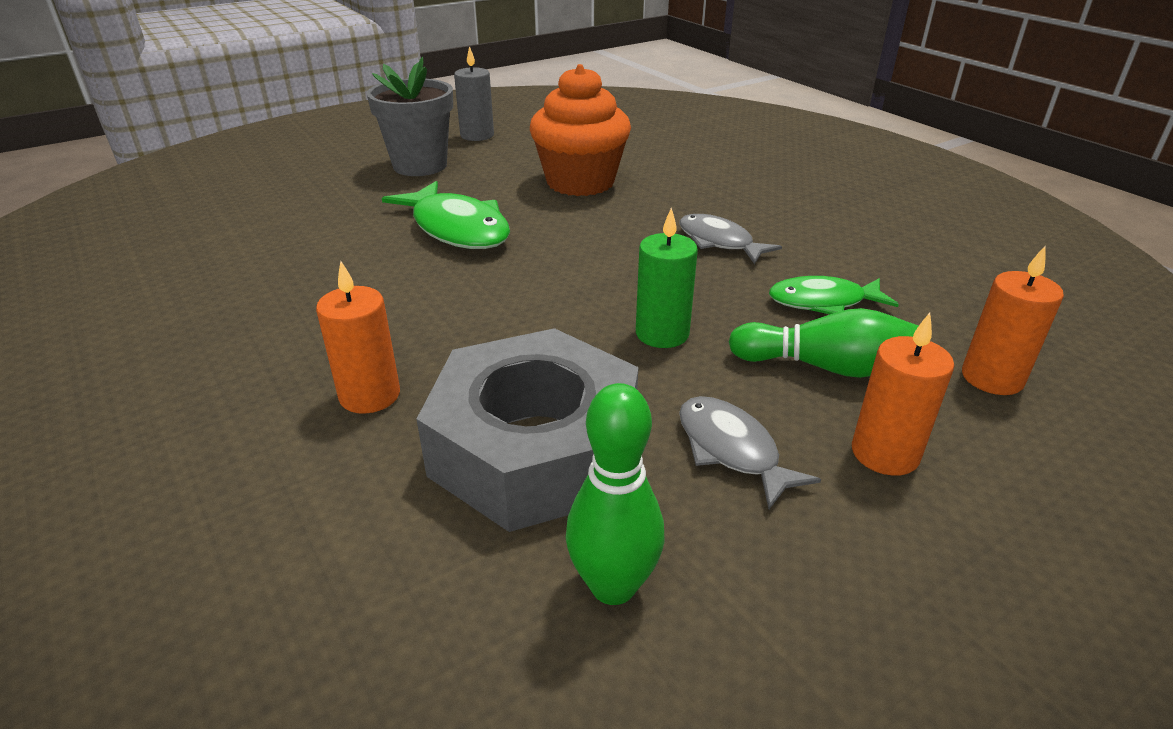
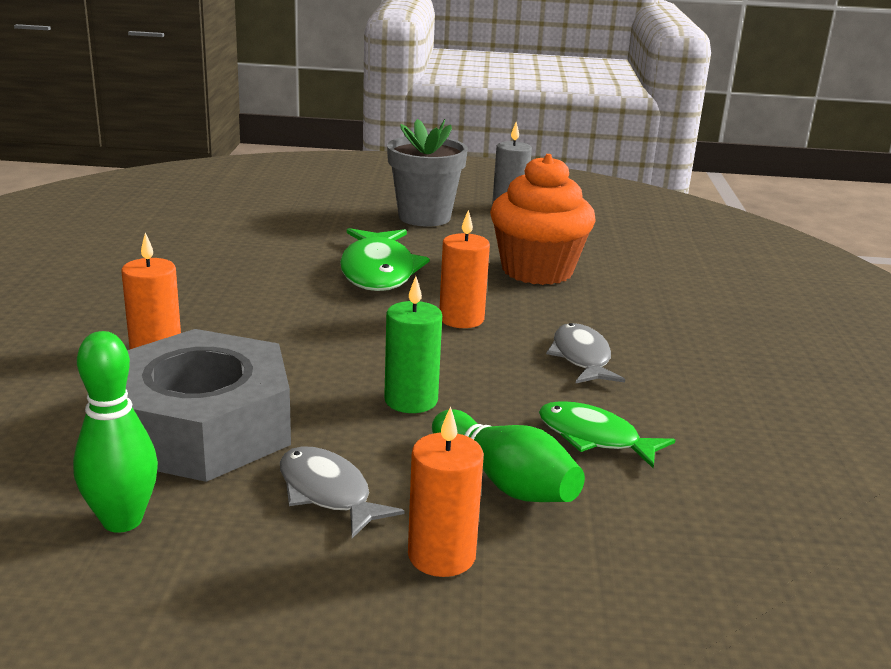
camera: 35 degrees right, 10 degrees down
grey fish [679,396,821,509] -> grey fish turned 45 degrees counterclockwise [280,446,404,538]
orange candle [962,246,1064,395] -> orange candle moved to [439,210,490,328]

